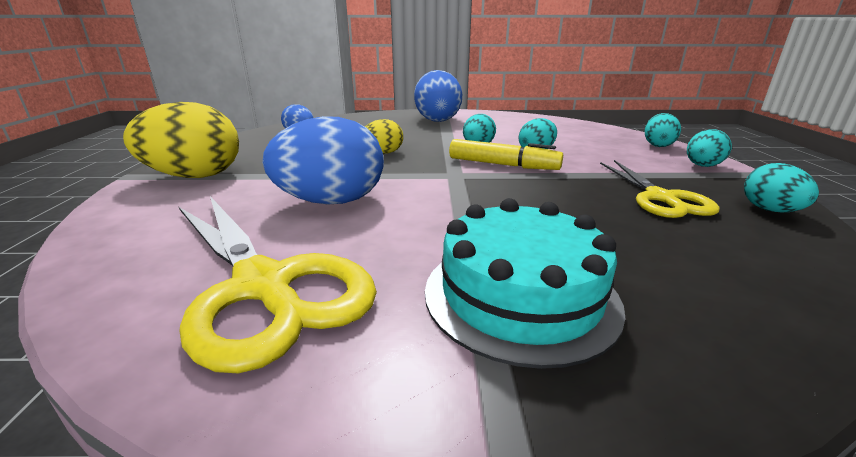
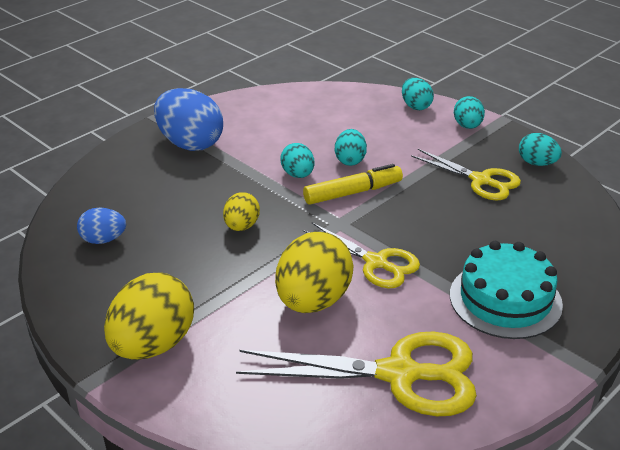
camera: 45 degrees left, 10 degrees up
blue egg [262,116,384,204] -> yellow egg [275,232,354,313]
none -> yellow scissors [303,222,420,288]

